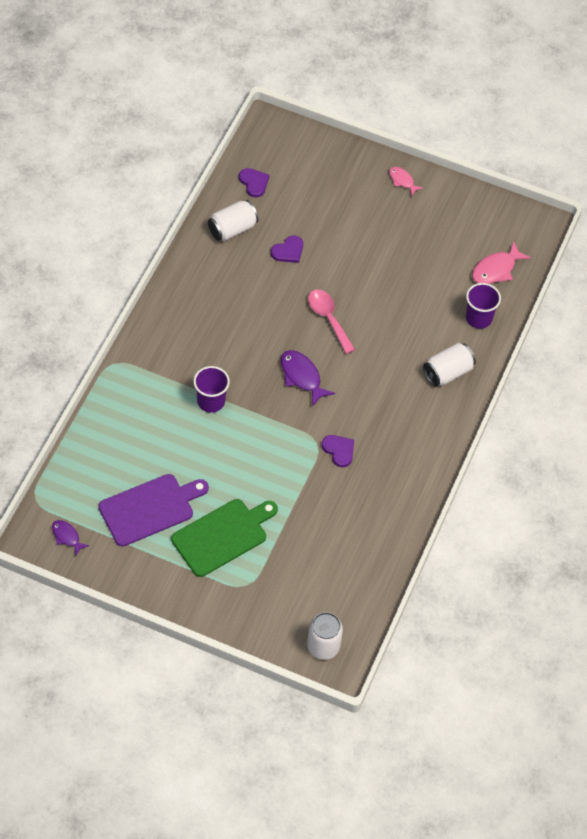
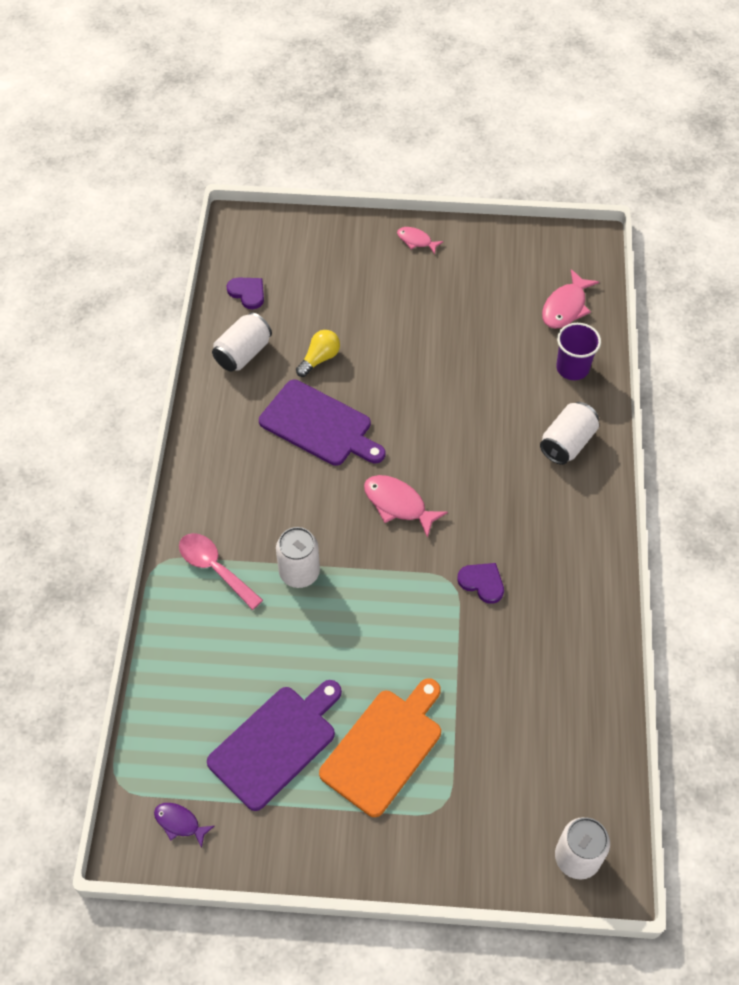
camera: 15 degrees left, 0 degrees up
green cutting board [171,499,278,577] -> orange cutting board [319,678,441,817]
purple cup [193,366,230,413] -> white can [276,527,320,588]
purple heart [271,236,303,263] -> yellow light bulb [296,330,340,377]
purple fish [281,350,335,407] -> pink fish [364,475,448,538]
pink spoon [308,289,355,354] -> pink spoon moved to [179,533,263,610]
none -> purple cutting board [259,380,385,466]

